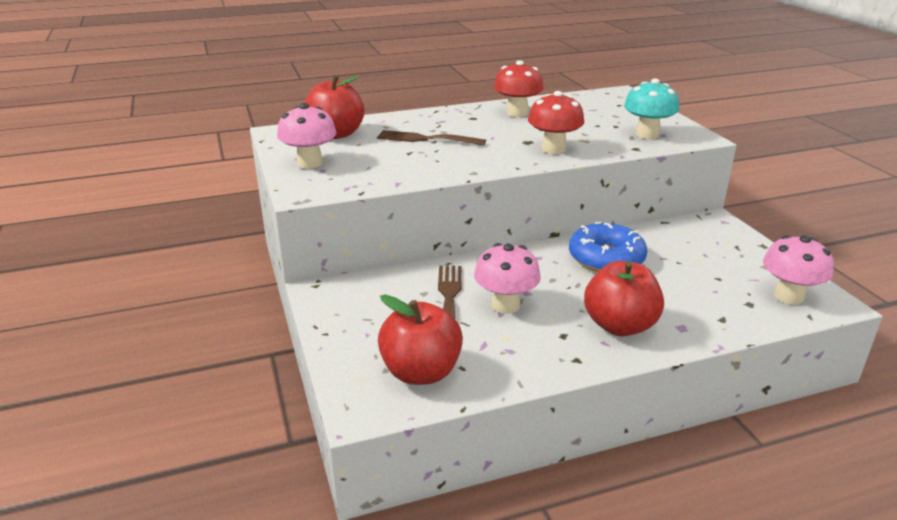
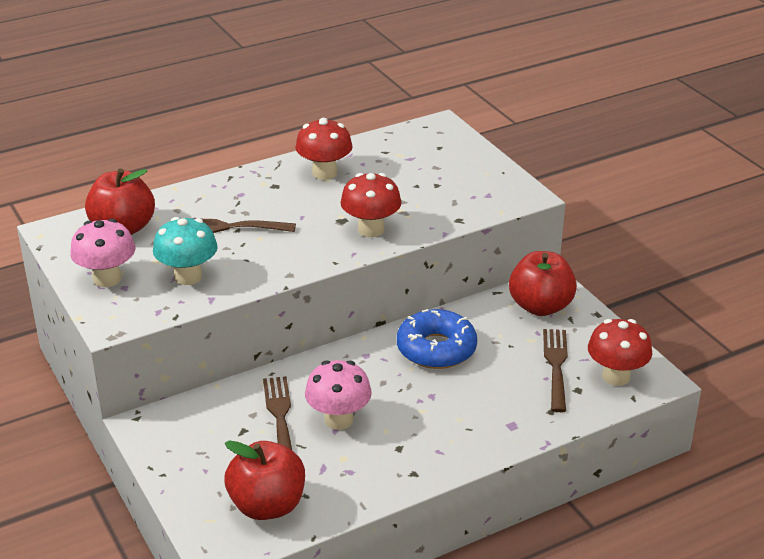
camera: 10 degrees left, 5 degrees up
red apple [584,261,664,336] -> red apple moved to [509,251,577,316]
turquoise mushroom [624,79,679,139] -> turquoise mushroom moved to [153,217,218,285]
pink mushroom [763,235,834,304] -> red mushroom [588,319,652,386]
none -> brown fork [543,329,568,412]

